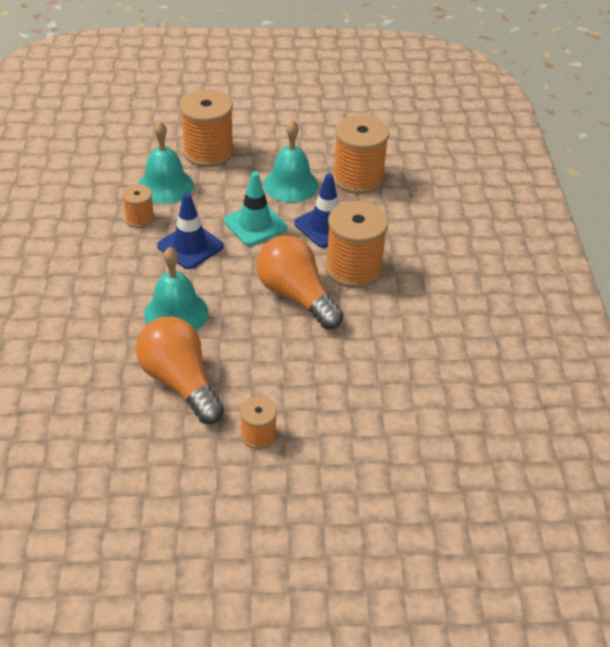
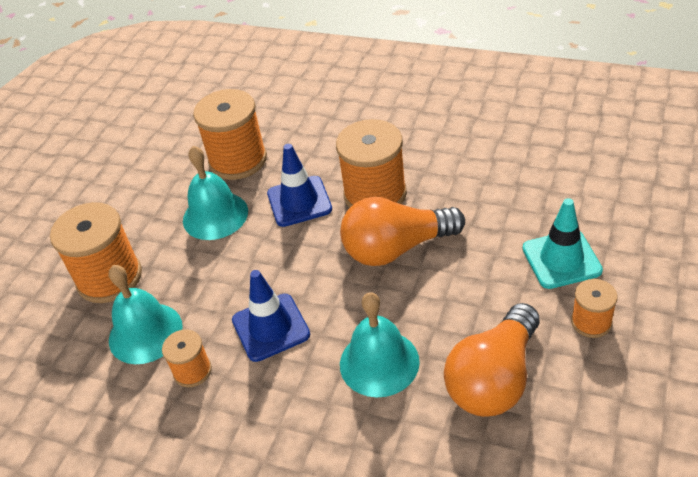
camera: 60 degrees left, 0 degrees up
orange light bulb [136,316,224,424] -> orange light bulb turned 45 degrees counterclockwise [444,303,539,417]
turquoise traffic cone [224,171,287,246] -> turquoise traffic cone moved to [522,198,603,289]

